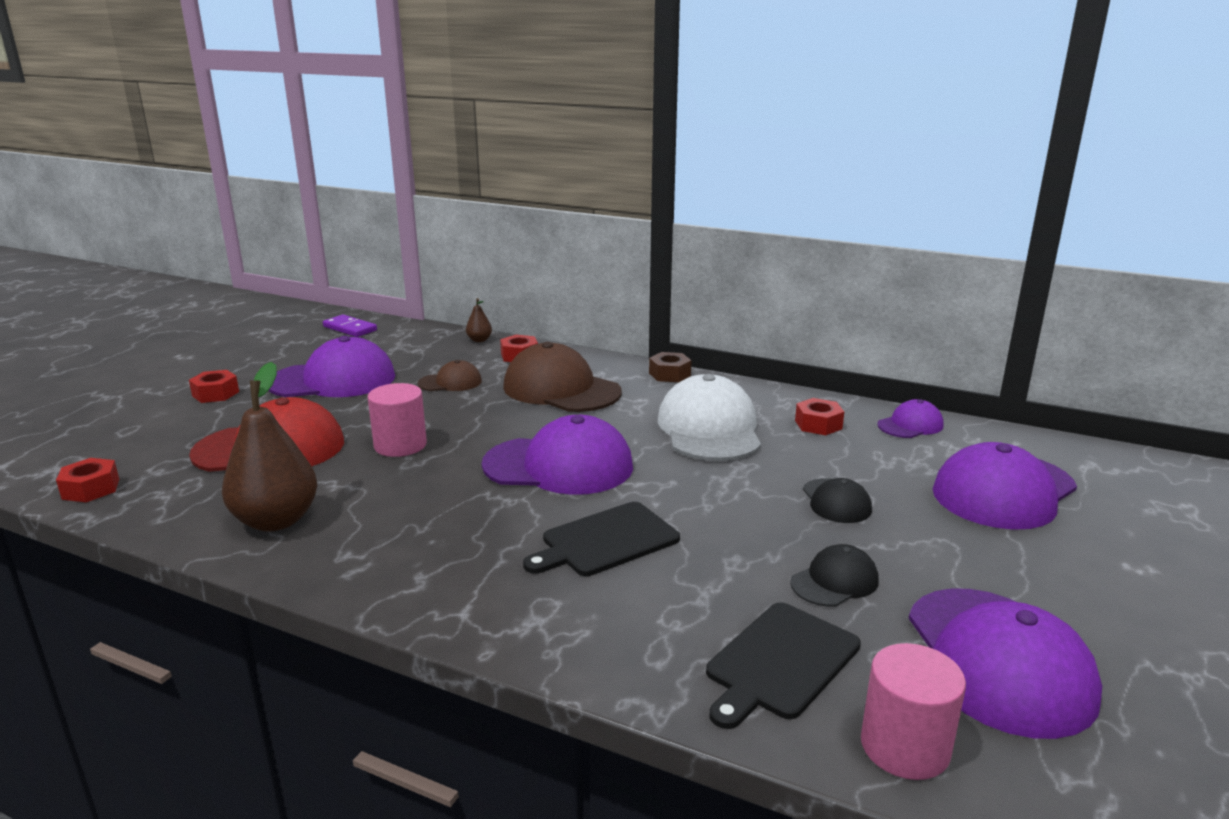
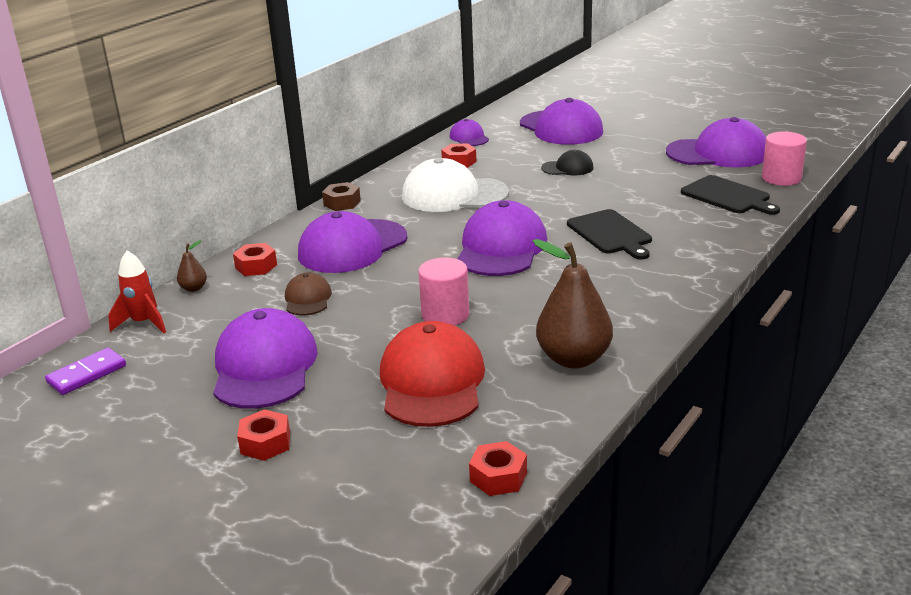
camera: 80 degrees left, 5 degrees up
brown cap [503,342,622,412] -> purple cap [298,211,407,273]
black cap [790,544,879,607] -> none
none -> red rocket [108,250,166,333]

